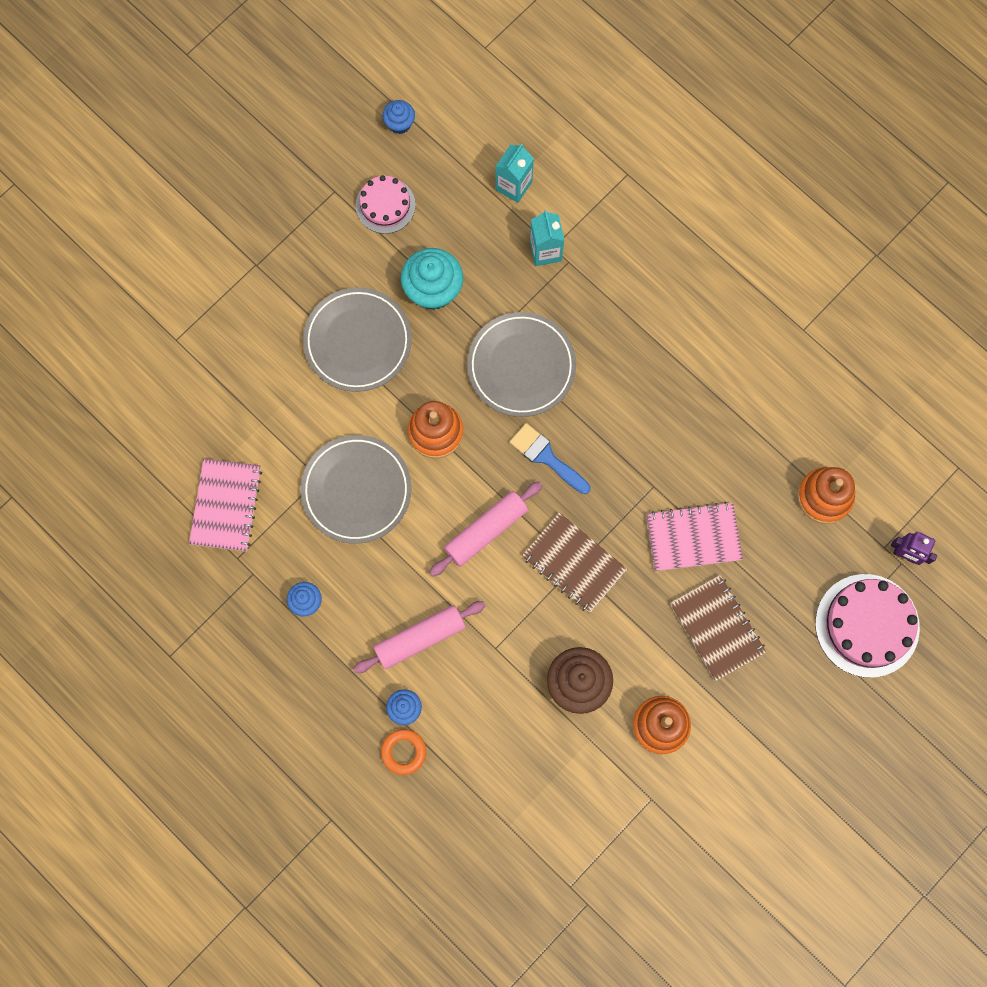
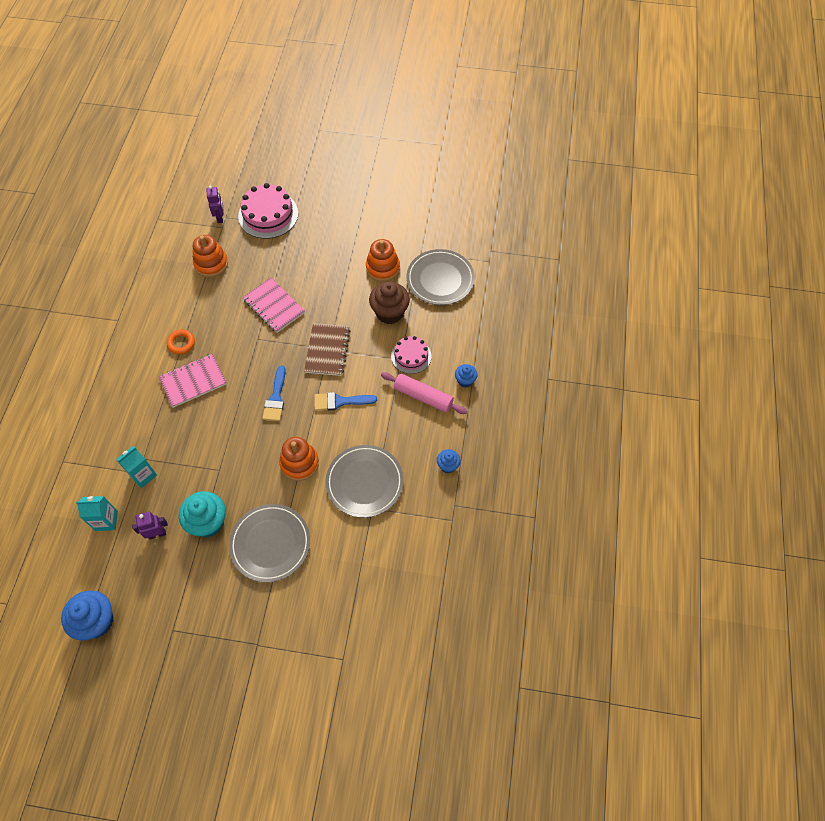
camera: 125 degrees left, 15 degrees down
pink notebook [189,458,262,552] -> pink notebook moved to [159,354,227,408]
pink cake [356,175,415,234] -> pink cake moved to [391,336,432,374]
orange ring [381,729,426,775] -> orange ring moved to [166,329,195,354]
blue cupcake [383,100,415,134] -> blue cupcake [61,591,113,641], size x1.86
pink rolling pin [429,482,543,576] -> blue brush [314,392,377,411]
grey plate [467,312,576,417] -> grey plate moved to [407,249,475,305]
brown notebook [670,575,766,681] -> none
none -> purple robot [132,512,168,540]

